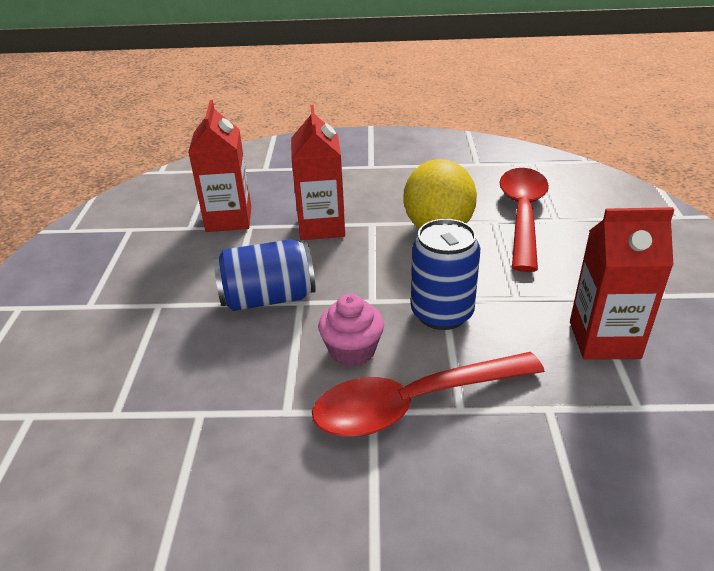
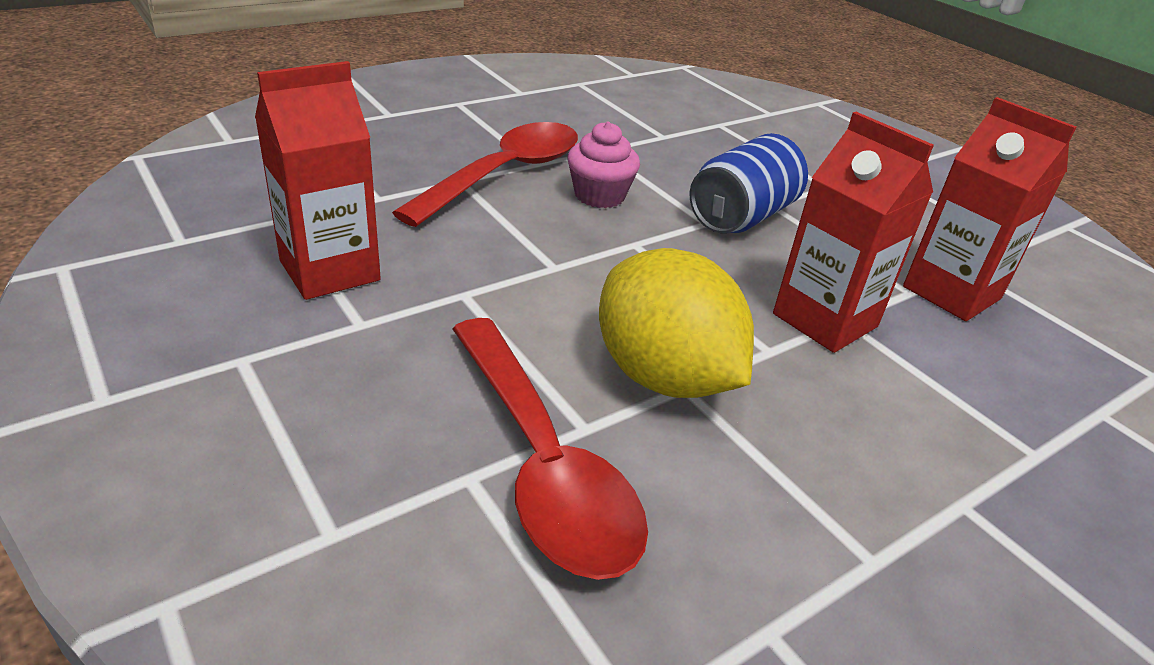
camera: 140 degrees right, 0 degrees up
blue can [411,219,480,330] -> none

